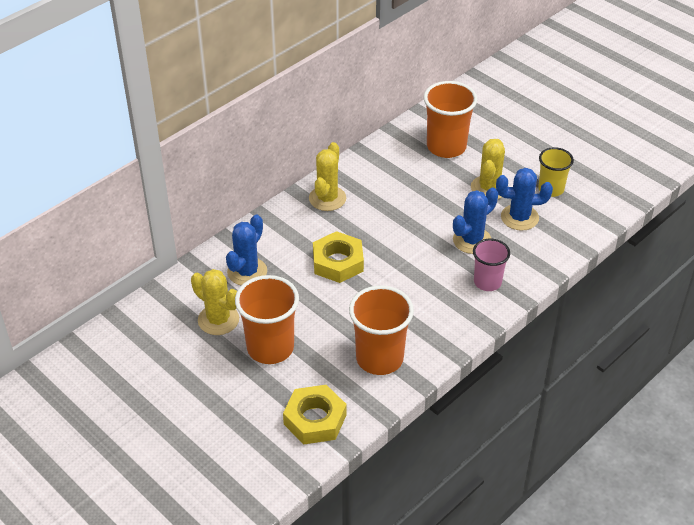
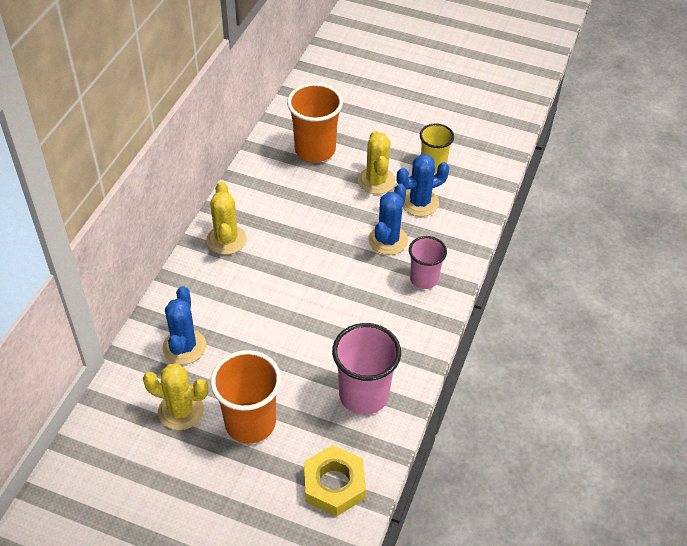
camera: 25 degrees left, 5 degrees up
yellow nut [313,231,364,283] -> none
orange cup [349,285,414,375] -> pink cup [332,323,401,415]

